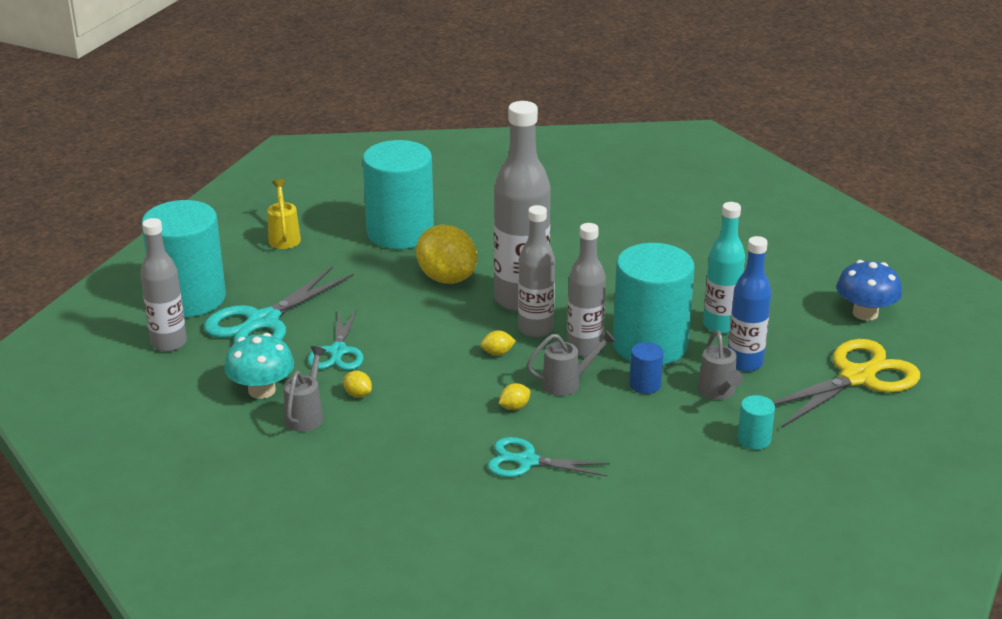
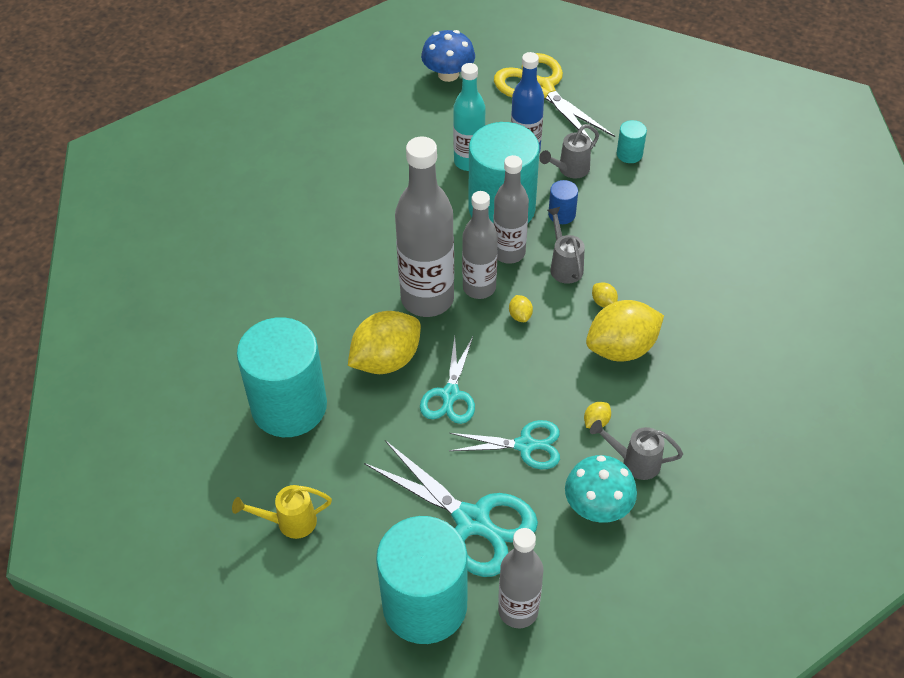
camera: 90 degrees left, 20 degrees up
turquoise scissors [488,437,610,477] -> turquoise scissors moved to [420,336,475,424]
grey watering can [698,331,743,400] -> grey watering can turned 150 degrees clockwise [539,124,599,179]
none -> yellow lemon [586,300,664,361]

